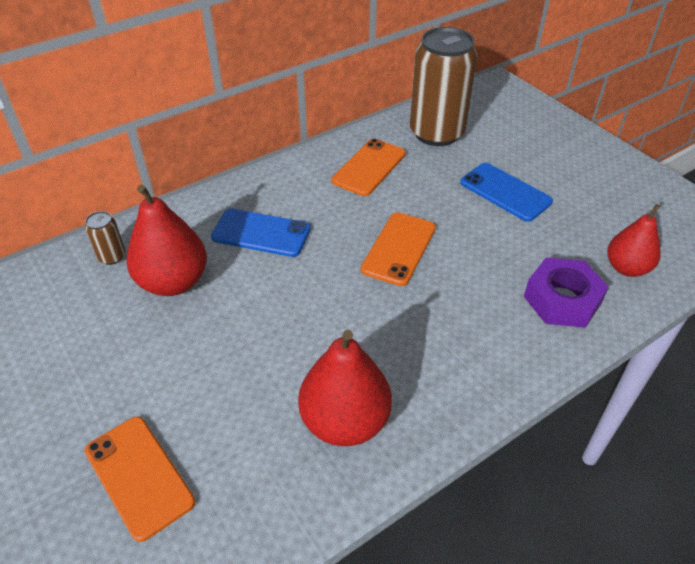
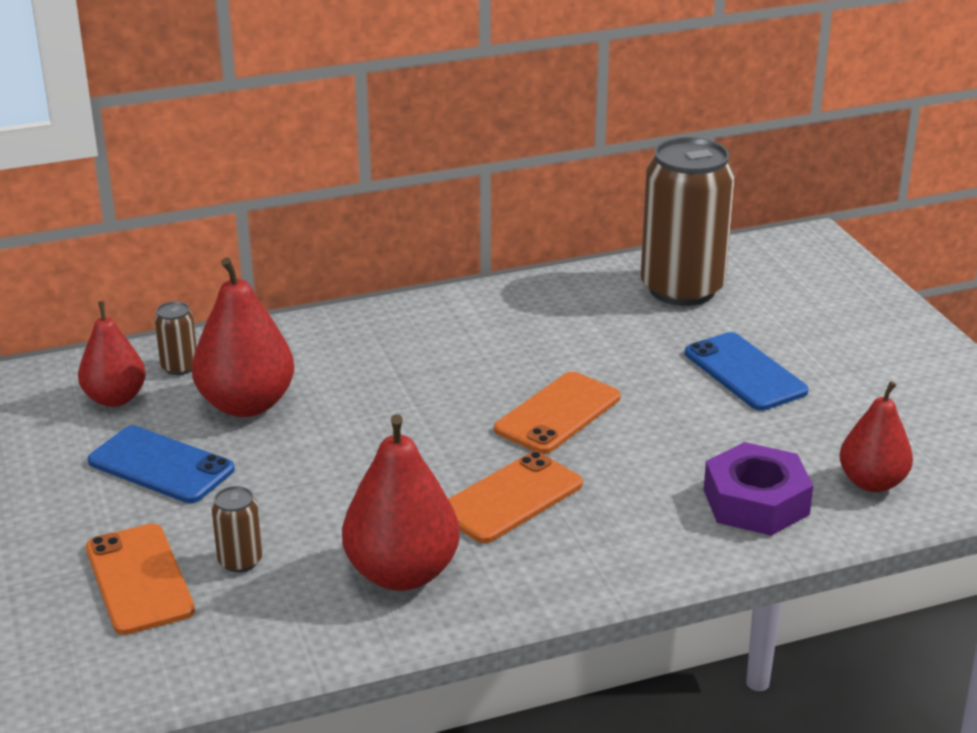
camera: 15 degrees right, 15 degrees down
blue phone [211,209,311,257] -> blue phone moved to [88,426,235,503]
orange phone [332,138,406,196] -> orange phone moved to [448,451,583,543]
none -> red pear [78,301,146,407]
none -> brown can [212,486,262,573]

